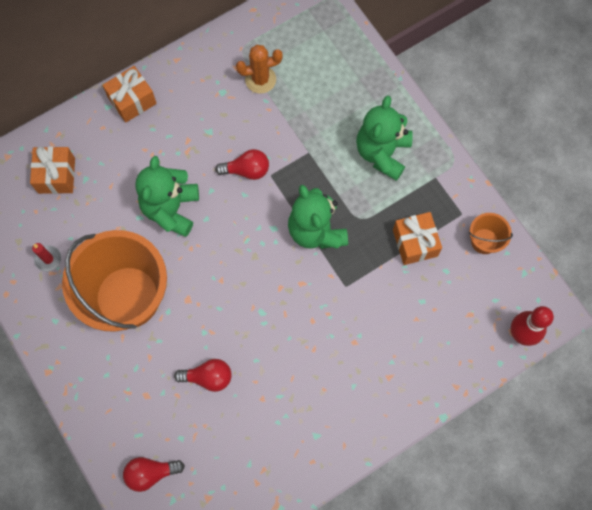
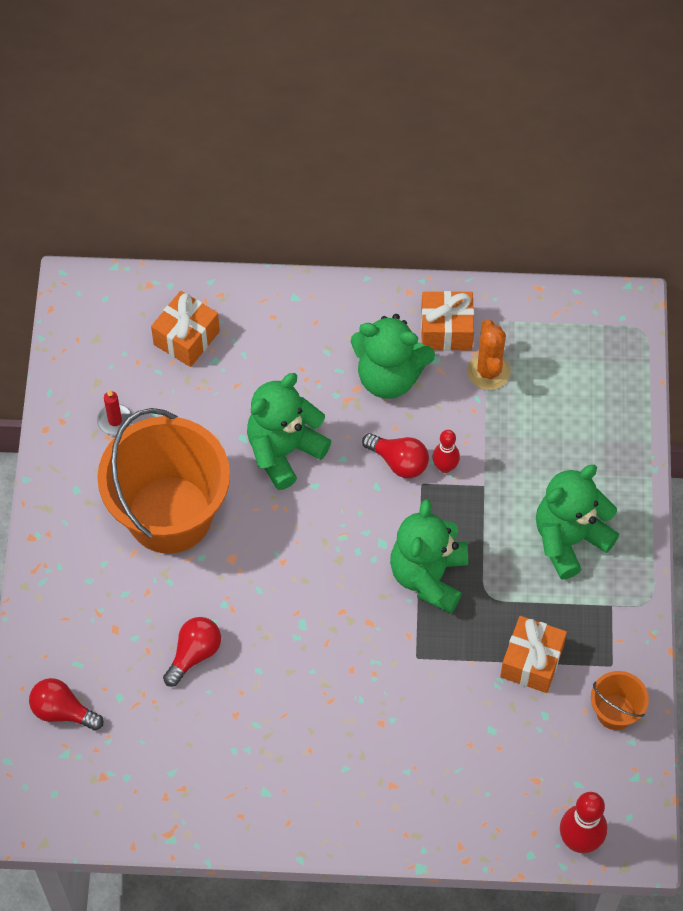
camera: 35 degrees right, 10 degrees down
orange gift [102,66,157,123] -> orange gift moved to [421,291,474,351]
red light bulb [174,359,232,392] -> red light bulb turned 90 degrees counterclockwise [163,617,221,687]
orange cactus [236,45,283,94] -> orange cactus turned 60 degrees clockwise [467,319,511,390]
none -> green teddy bear [351,314,435,399]
none -> red bowling pin [432,430,460,473]

